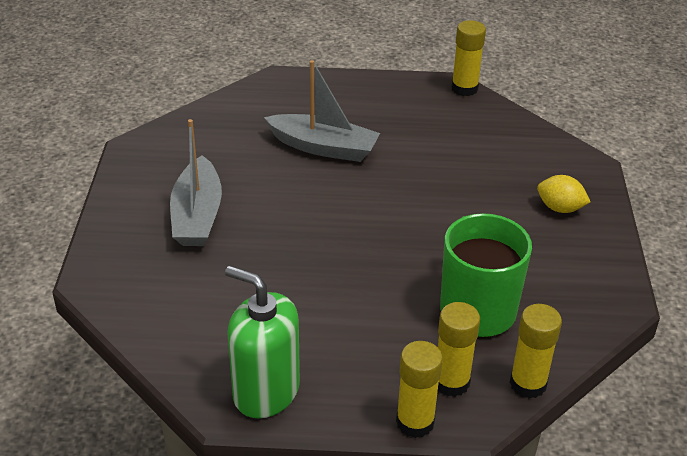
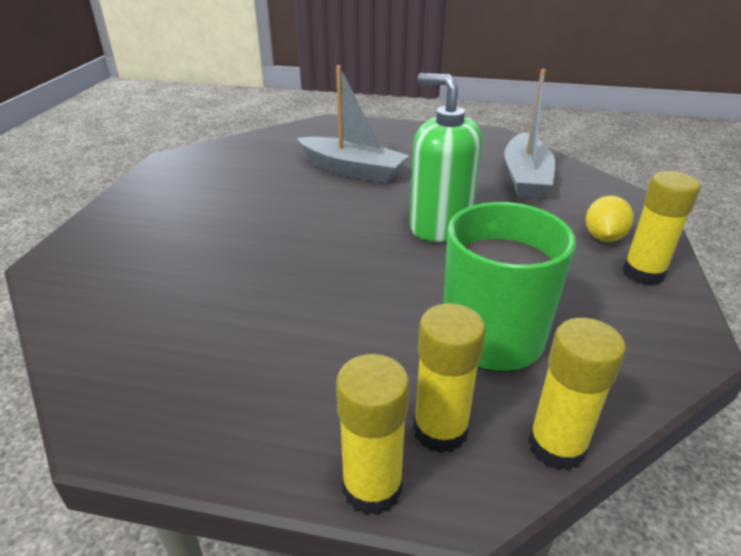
camera: 10 degrees right, 5 degrees down
grey boat [170,119,222,246] -> grey boat moved to [504,69,555,200]
green soap dispenser [225,266,300,418] -> green soap dispenser moved to [410,73,482,242]
yellow glue stick [451,20,486,96] -> yellow glue stick moved to [623,171,701,285]
yellow lemon [537,175,590,213] -> yellow lemon turned 75 degrees clockwise [586,196,634,242]

